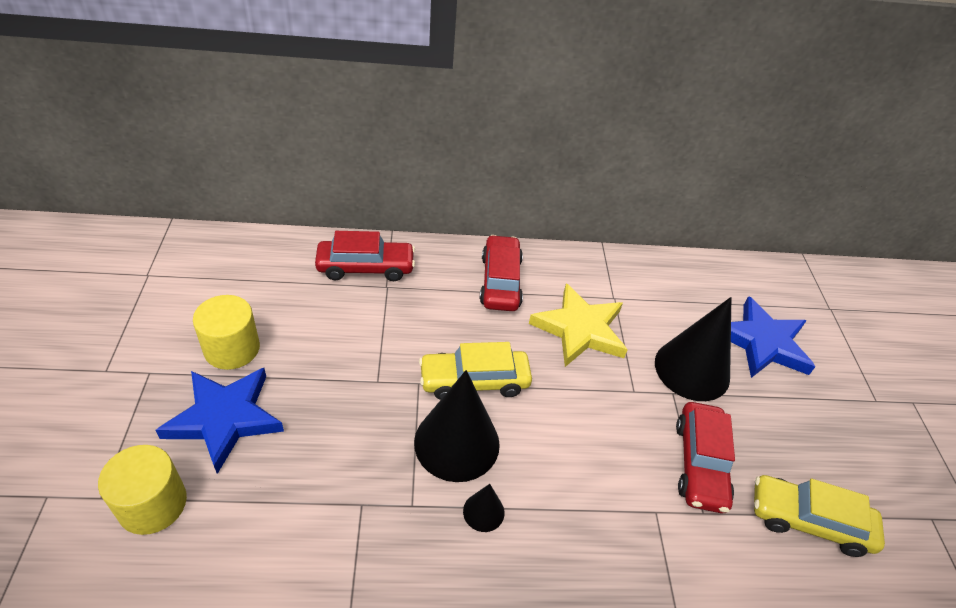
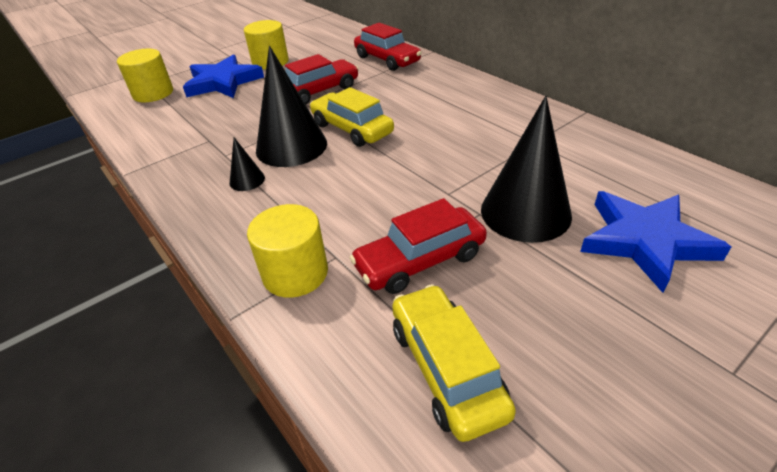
camera: 60 degrees right, 5 degrees down
red car [479,235,523,311] -> red car moved to [285,54,359,105]
yellow star [529,283,628,367] -> none
none -> yellow cylinder [247,204,328,298]

